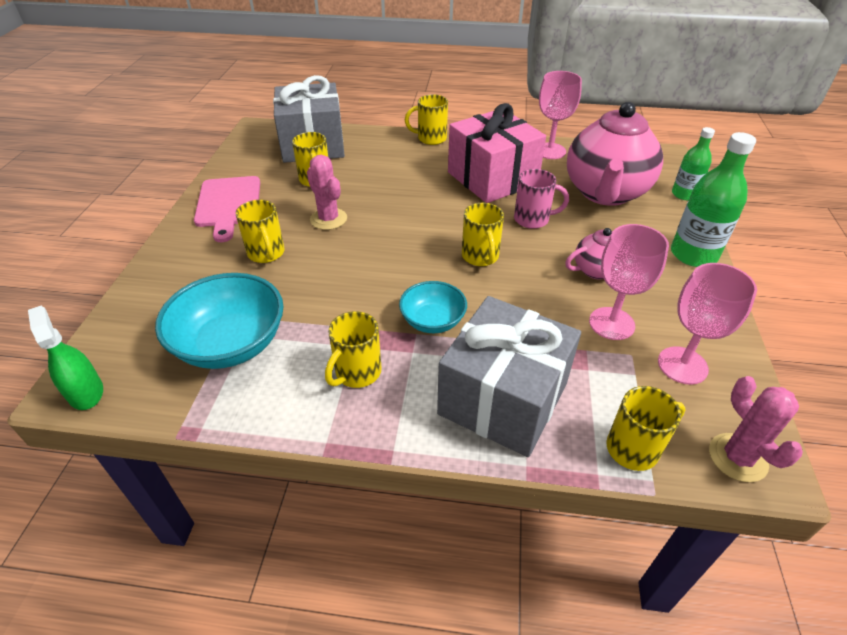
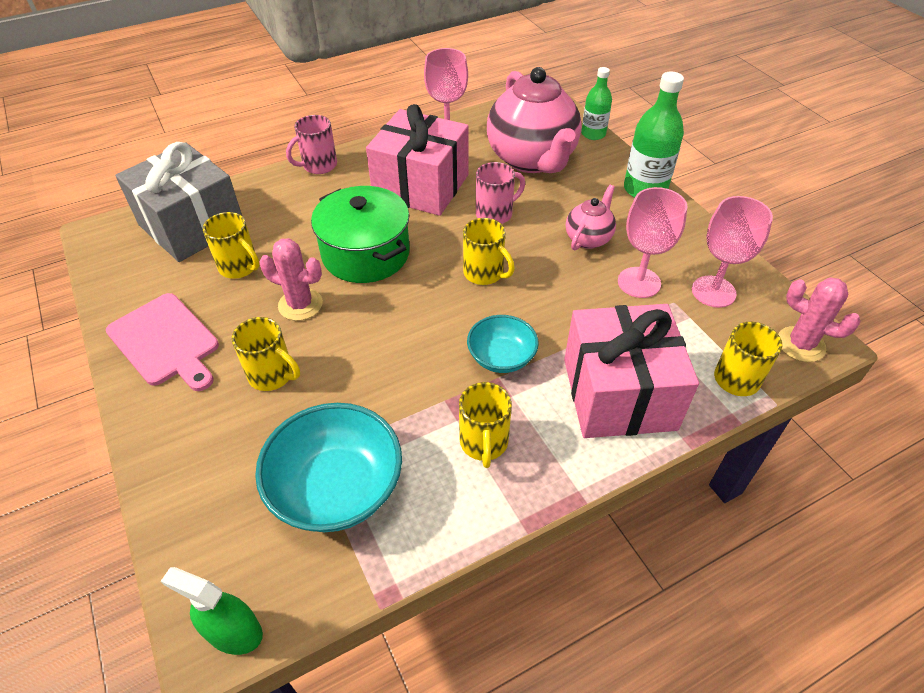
camera: 35 degrees left, 5 degrees up
yellow mug [405,94,448,145] -> pink mug [286,115,337,174]
grey gift [437,296,581,457] -> pink gift [564,304,699,438]
none -> green pot [311,186,410,283]

